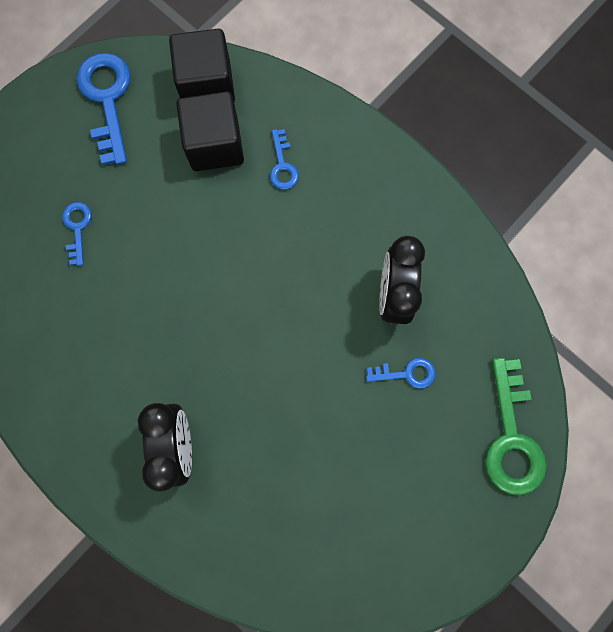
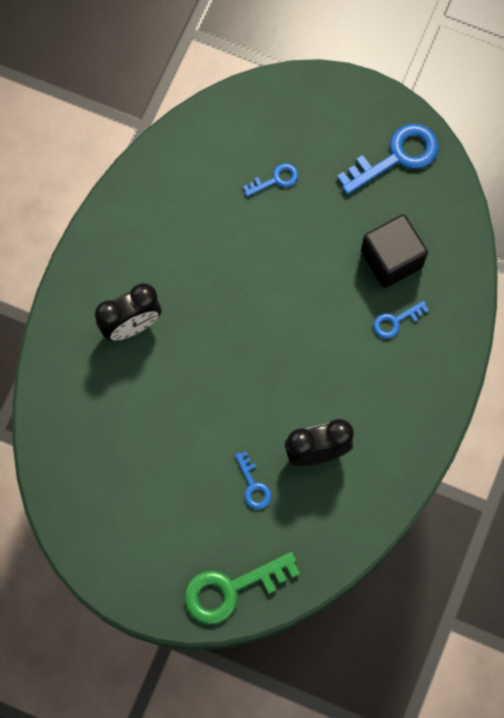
camera: 70 degrees right, 5 degrees down
black cube [169,29,235,102] -> none

